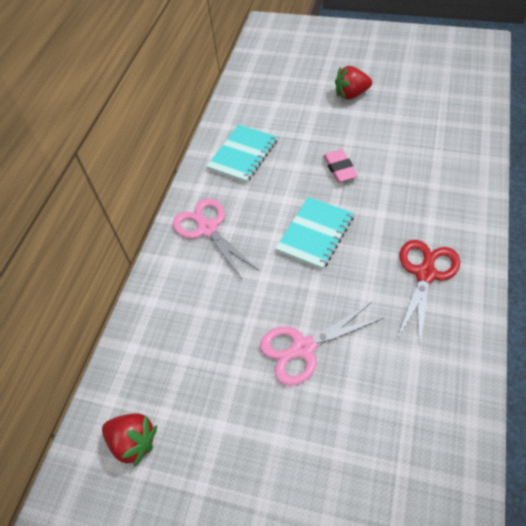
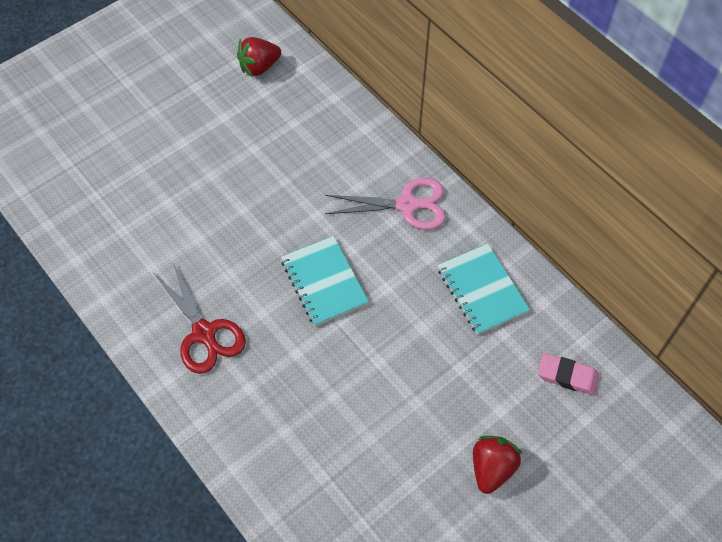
camera: 120 degrees right, 5 degrees up
pink scissors [260,302,384,386] -> none
pink eraser [323,149,358,182] -> pink eraser moved to [538,353,600,395]

